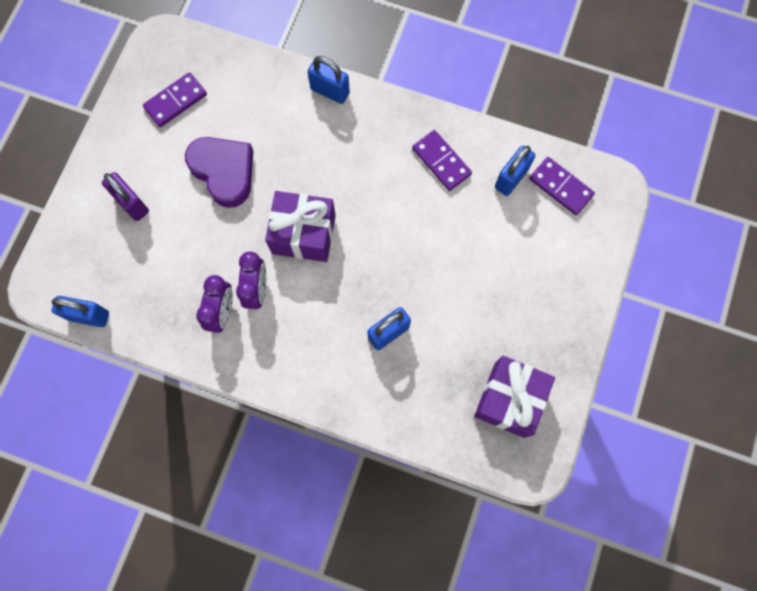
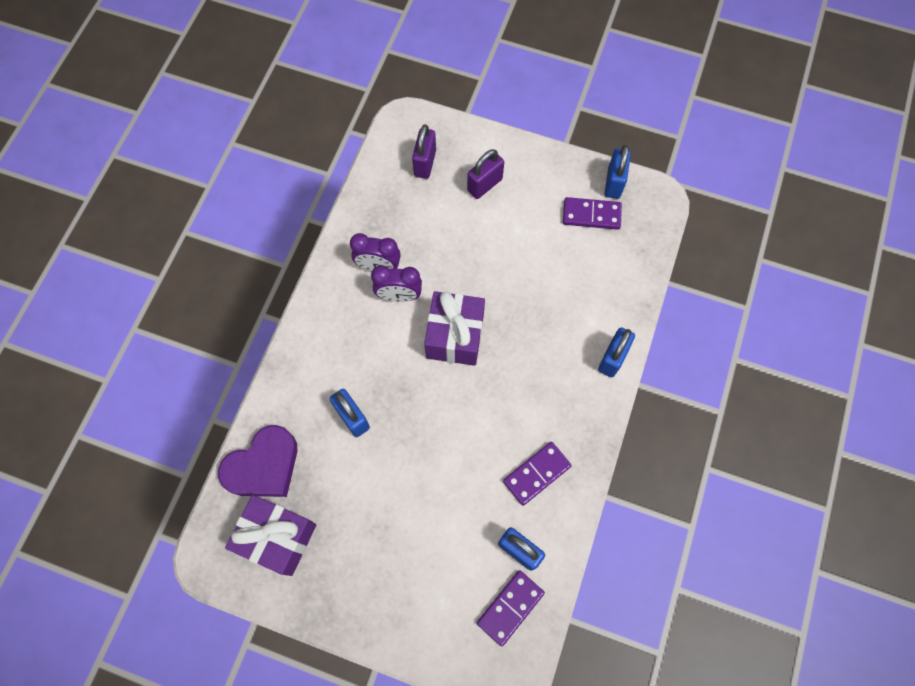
camera: 90 degrees right, 5 degrees down
blue padlock [52,296,109,327] -> blue padlock moved to [605,145,631,199]
purple domino [143,72,207,127] -> purple domino turned 45 degrees counterclockwise [563,197,622,230]
purple heart [185,137,253,208] -> purple heart moved to [218,425,297,497]
none -> purple padlock [412,124,436,179]

